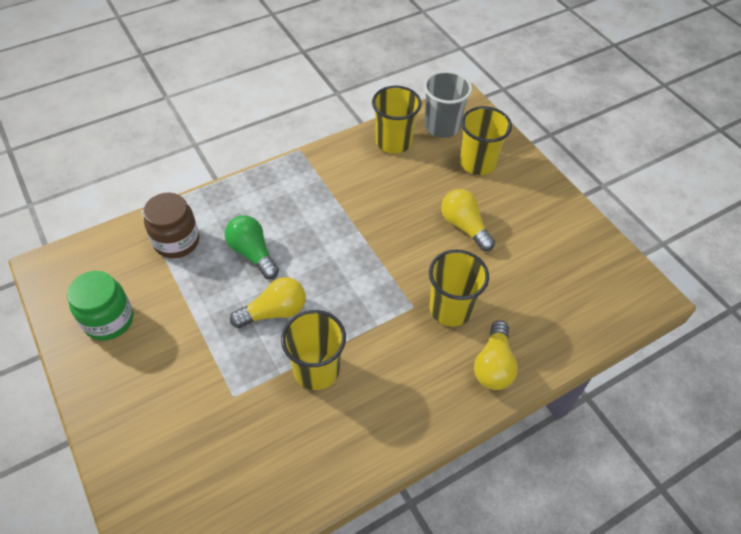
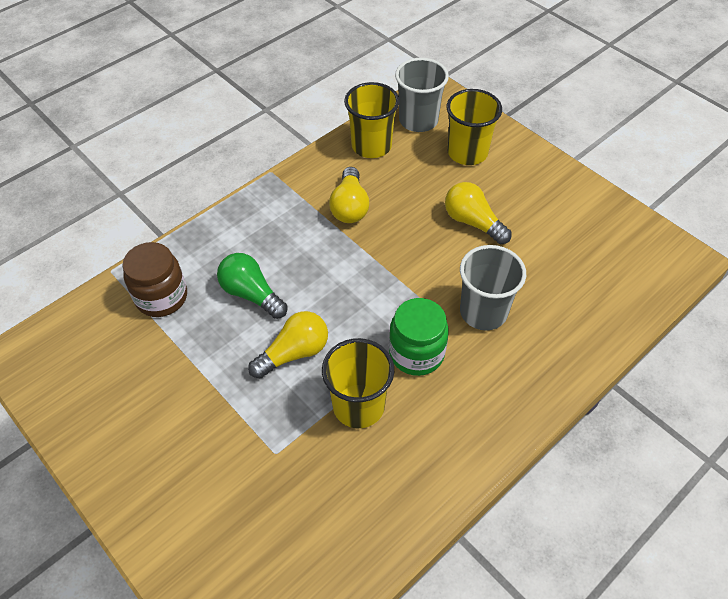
camera: 10 degrees left, 0 degrees up
green jar [67,271,133,341] -> green jar moved to [389,298,449,376]
yellow cup [429,250,489,327] -> grey cup [460,245,526,331]
yellow light bulb [474,320,518,390] -> yellow light bulb moved to [329,167,369,223]

